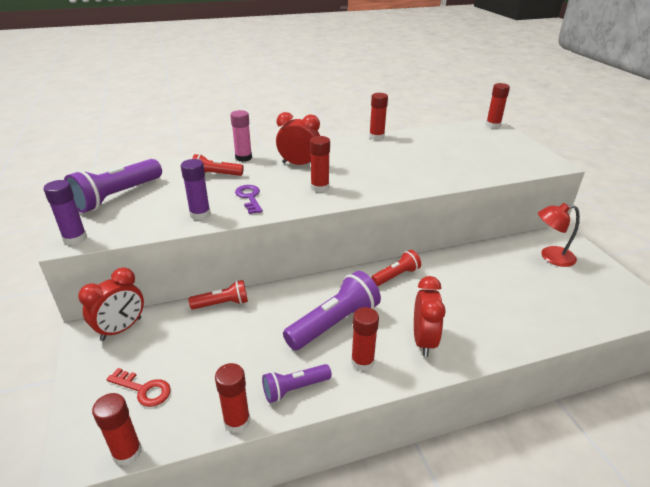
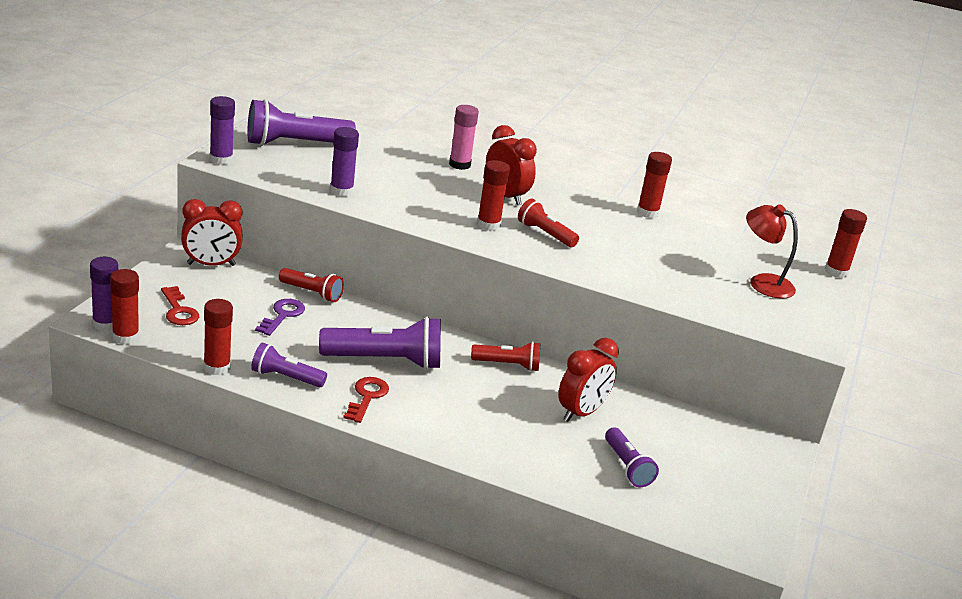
camera: 35 degrees right, 5 degrees down
red flashlight [192,154,244,176] -> red flashlight moved to [518,199,579,247]
purple key [235,185,263,214] -> purple key moved to [255,299,305,336]
red glue stick [351,307,379,371] -> red key [343,377,389,423]
red clock [414,276,446,357] -> red clock moved to [558,338,619,422]
red lamp [538,203,580,267] -> red lamp moved to [746,204,798,298]
none -> purple glue stick [90,257,118,331]
none -> purple flashlight [605,427,659,487]

